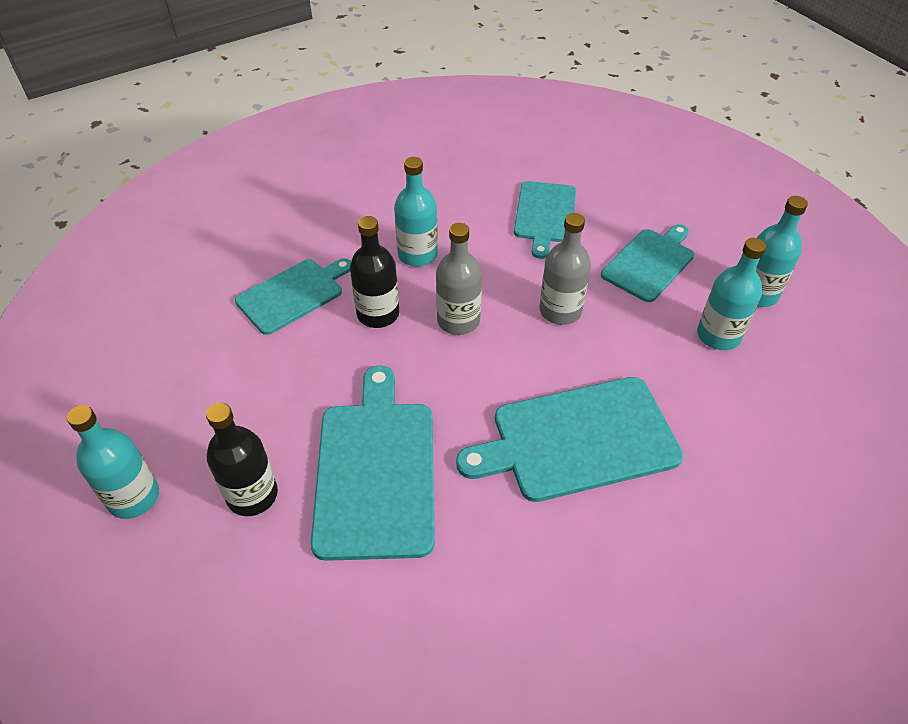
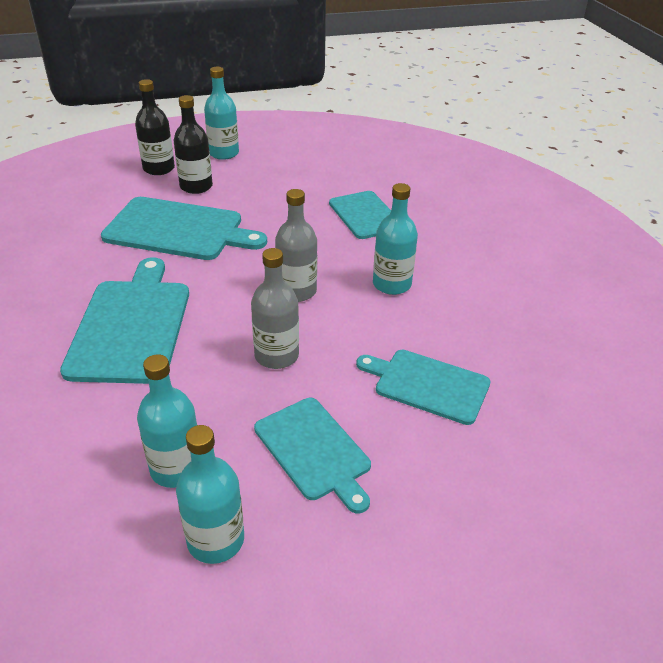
camera: 105 degrees right, 10 degrees down
black bottle [350,216,399,328] -> black bottle moved to [135,79,175,175]

